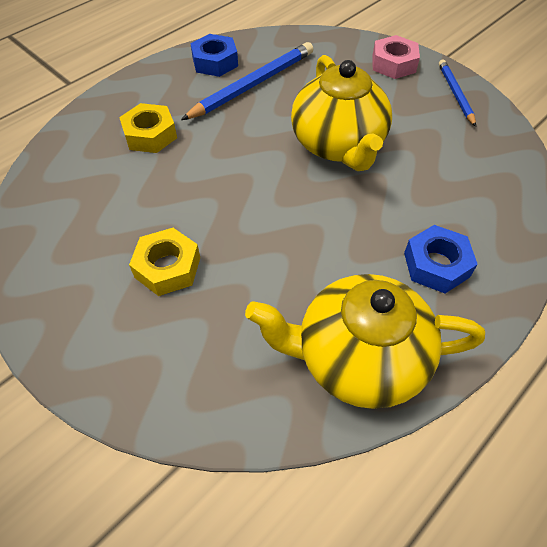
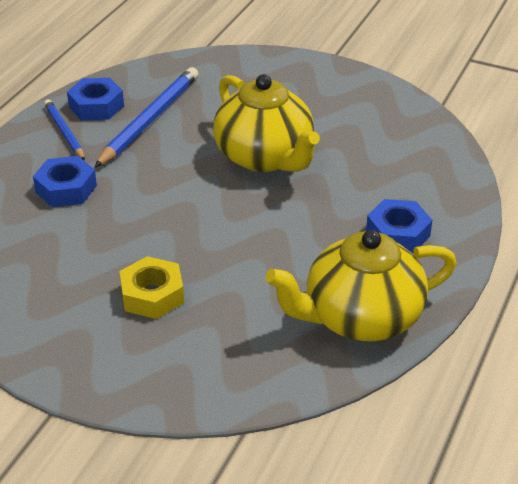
camera: 20 degrees left, 15 degrees down
yellow nut [119,103,177,153] -> blue nut [33,156,97,207]
pink nut [372,35,420,79] -> none
blue pencil [439,59,476,127] -> blue pencil moved to [44,99,85,161]

